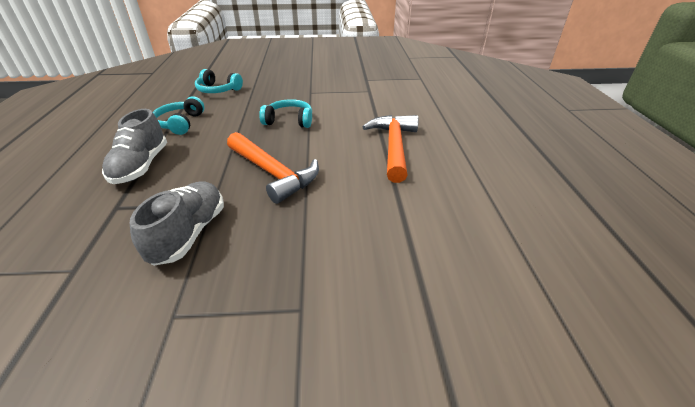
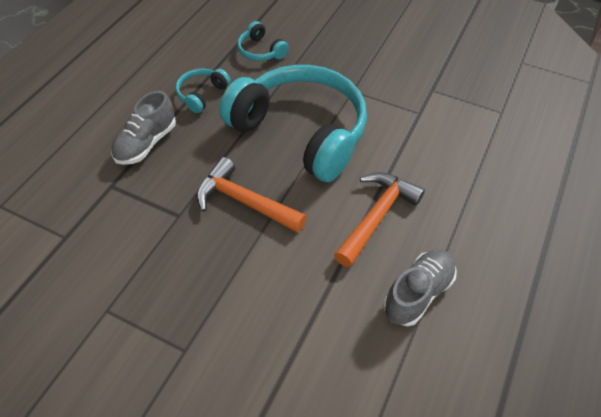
camera: 30 degrees right, 15 degrees up
grey shoe [130,181,224,266] -> grey shoe moved to [384,250,457,326]
orange hammer [227,132,319,204] -> orange hammer turned 135 degrees clockwise [196,157,307,233]
turquoise headphones [259,99,312,128] -> turquoise headphones [219,65,367,182], size x2.44

